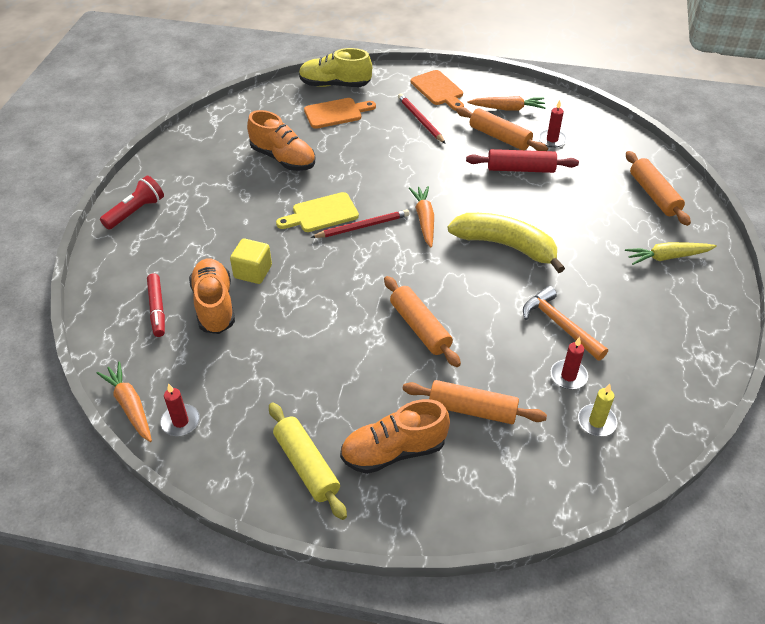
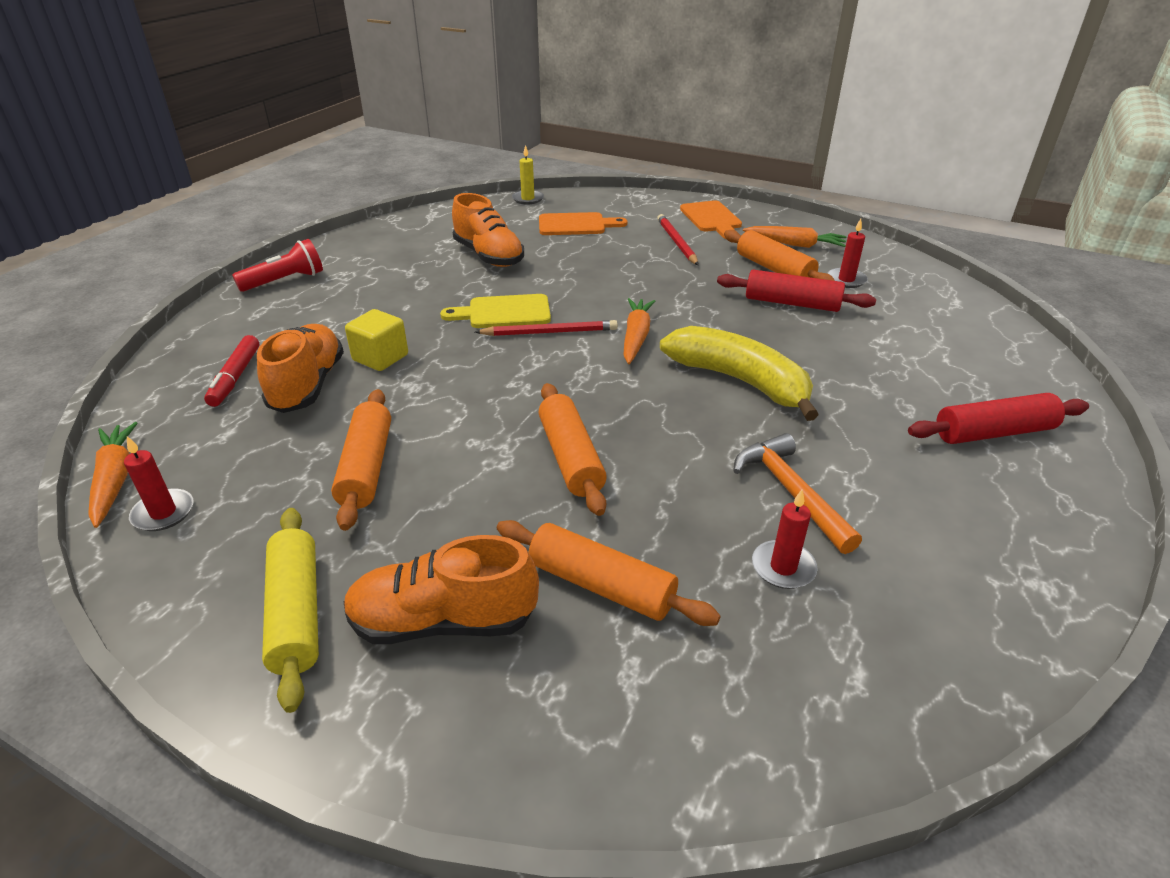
camera: 15 degrees right, 10 degrees down
yellow shoe [299,48,372,87] -> none
yellow candle [578,384,617,436] -> yellow candle moved to [512,145,544,204]
yellow carrot [625,242,717,265] -> red rolling pin [908,393,1089,444]
orange rolling pin [626,151,691,226] -> orange rolling pin moved to [331,389,391,531]

